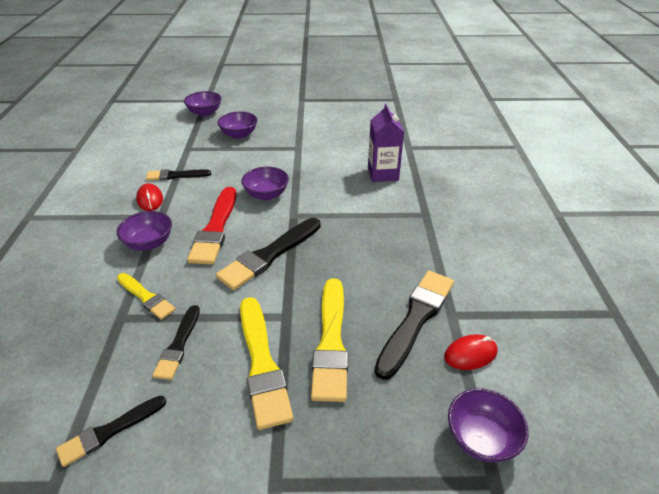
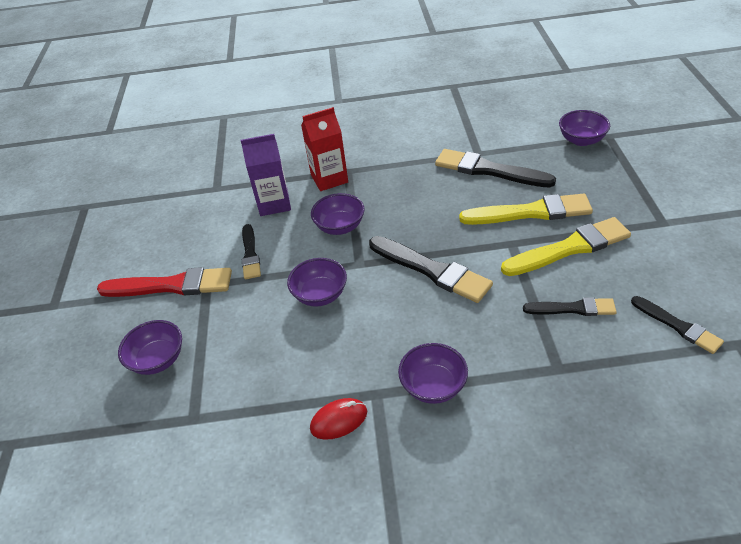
camera: 90 degrees left, 5 degrees up
yellow brush [117,273,175,320] -> none
black brush [146,169,211,180] -> black brush moved to [242,224,261,279]
purple bowl [184,91,221,117] -> purple bowl moved to [311,193,365,235]
red brush [187,187,237,265] -> red brush moved to [97,267,232,297]
red mouse [444,334,497,370] -> none
none -> red carton [301,107,348,191]

